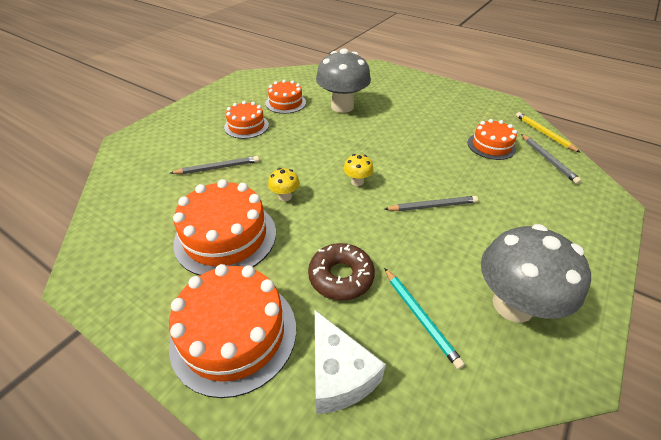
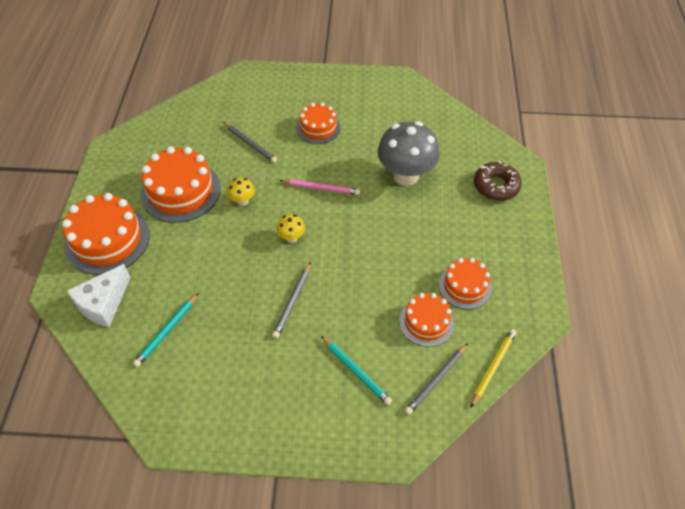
camera: 60 degrees right, 10 degrees up
orange cake [266,80,306,114] -> orange cake moved to [439,258,492,309]
brown donut [308,243,375,301] -> brown donut moved to [474,161,522,201]
grey pencil [384,196,478,211] -> grey pencil turned 60 degrees clockwise [272,262,311,338]
grey mushroom [481,224,591,323] -> none
none -> pink pencil [279,179,360,195]
none -> turquoise pencil [321,336,392,405]

